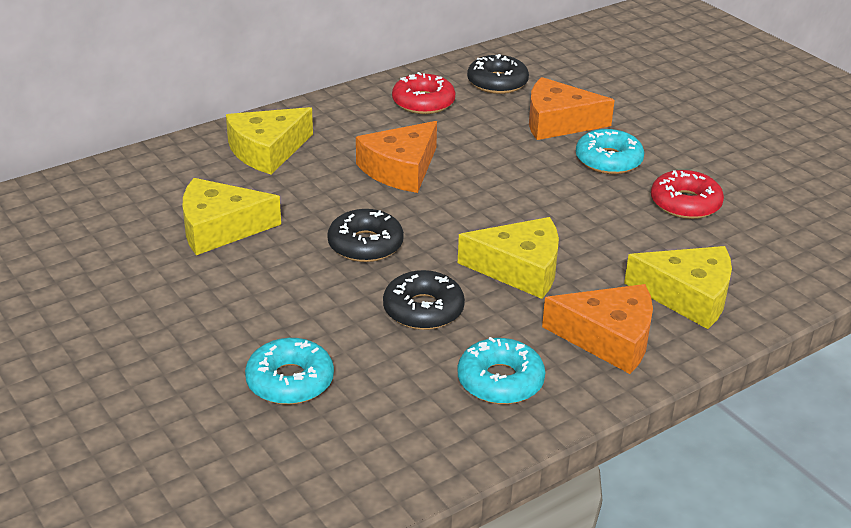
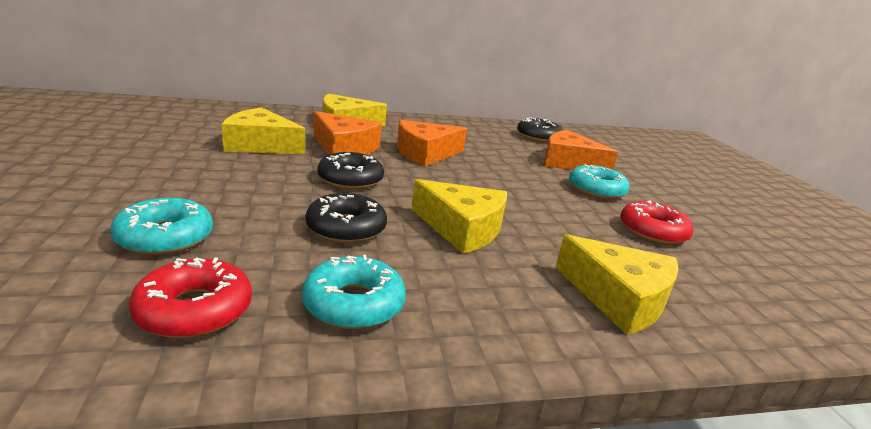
camera: 20 degrees right, 10 degrees down
red donut [392,72,455,114] -> red donut moved to [129,257,252,339]
orange cheese [542,284,653,374] -> orange cheese moved to [313,111,382,155]

